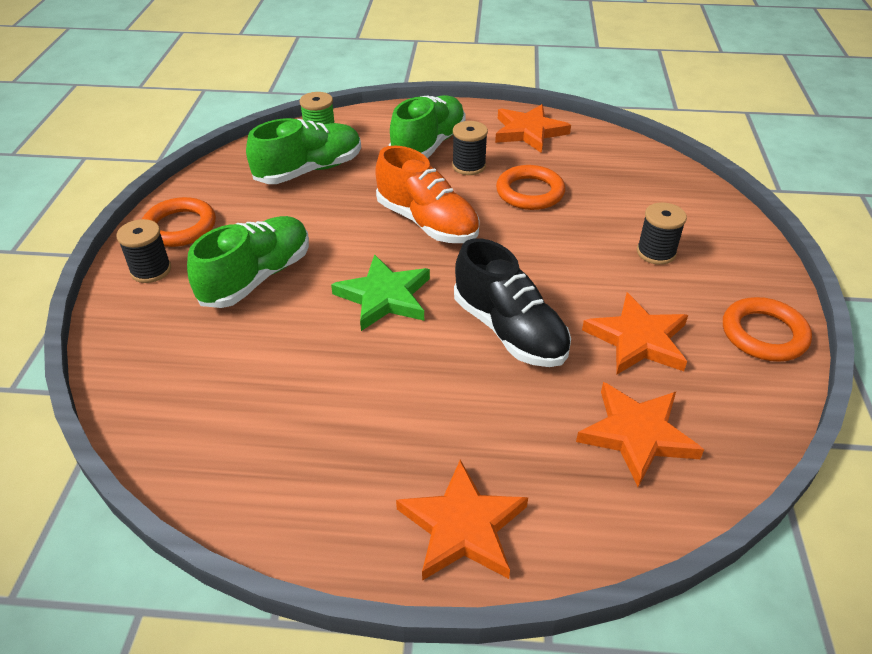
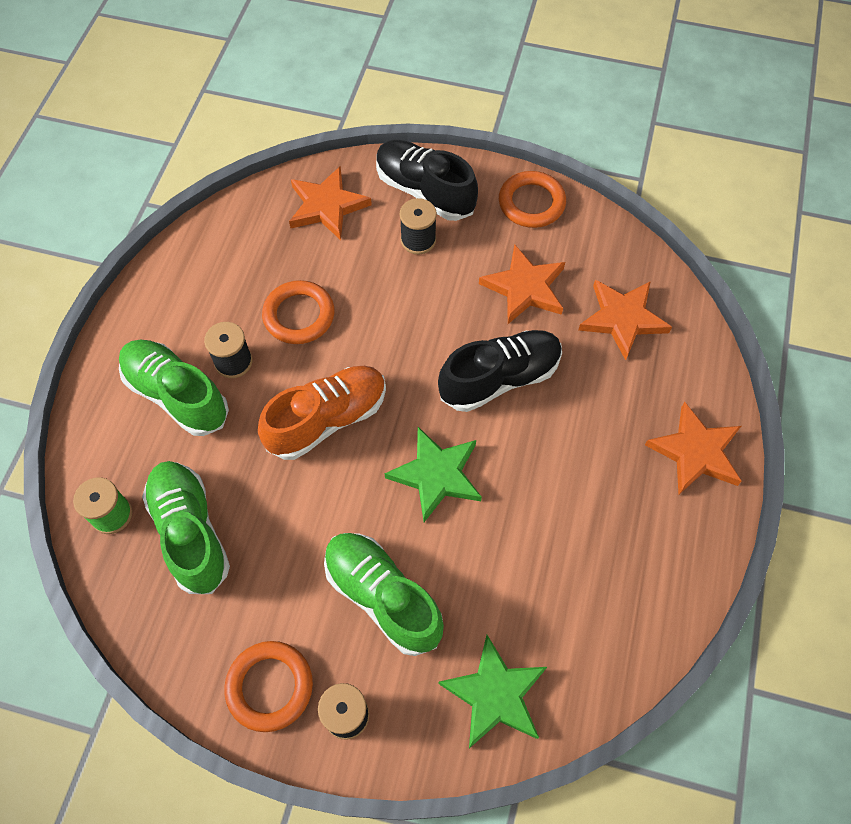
camera: 80 degrees left, 20 degrees up
orange star [495,104,571,153] -> orange star moved to [289,166,372,240]
none -> black shoe [376,140,478,221]
none -> green star [439,635,547,748]

